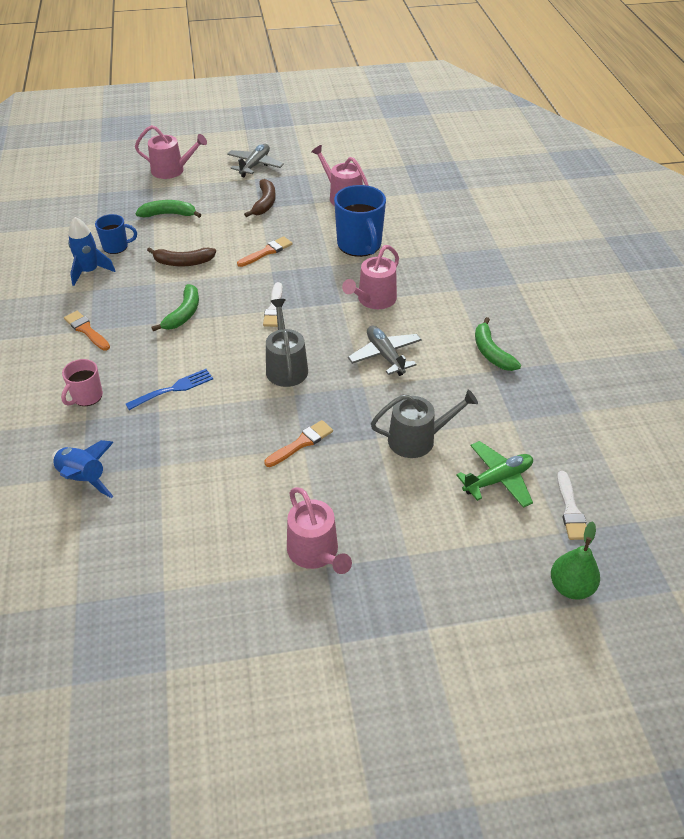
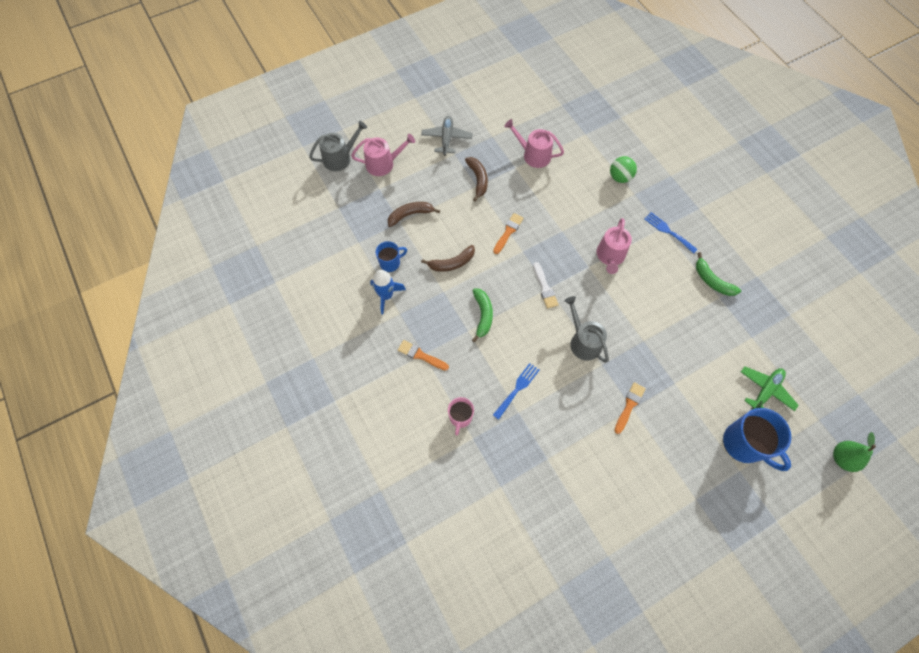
camera: 20 degrees left, 20 degrees up
blue rocket [52,440,114,498] -> none
green banana [136,200,201,218] -> brown banana [388,202,440,227]
pink watering can [287,487,352,574] -> none
blue mug [334,185,386,257] -> blue mug moved to [723,408,791,471]
grey plane [348,325,422,376] -> none
grey watering can [371,390,478,458] -> grey watering can moved to [309,121,367,171]
white brush [557,471,586,540] -> none
none -> green ball [610,156,637,183]
none -> blue fork [644,212,698,254]

